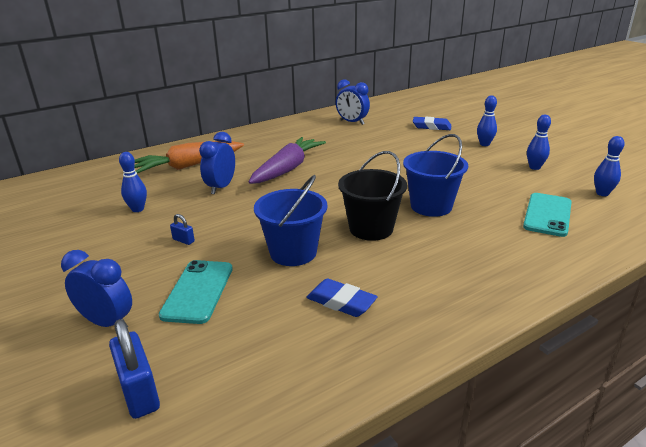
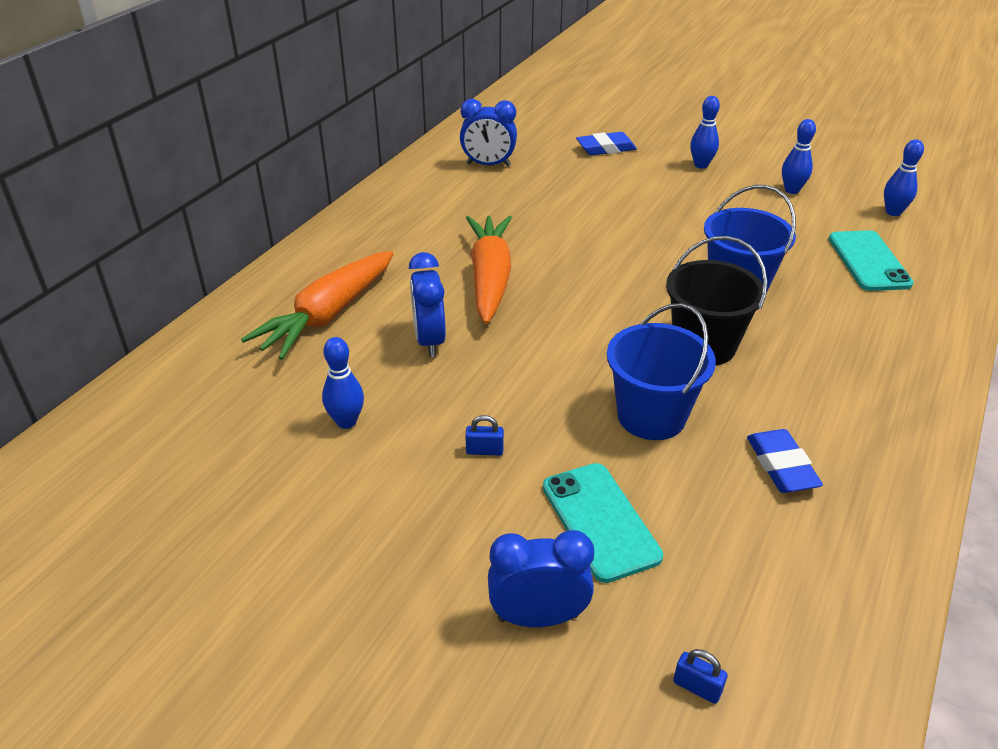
camera: 30 degrees left, 10 degrees up
blue padlock [109,319,160,419] -> blue padlock [673,649,728,704], size x0.50
purple carrot [249,137,326,184] -> orange carrot [466,216,512,324]
blue eraser [306,278,378,317] -> blue eraser turned 75 degrees clockwise [747,429,823,493]

